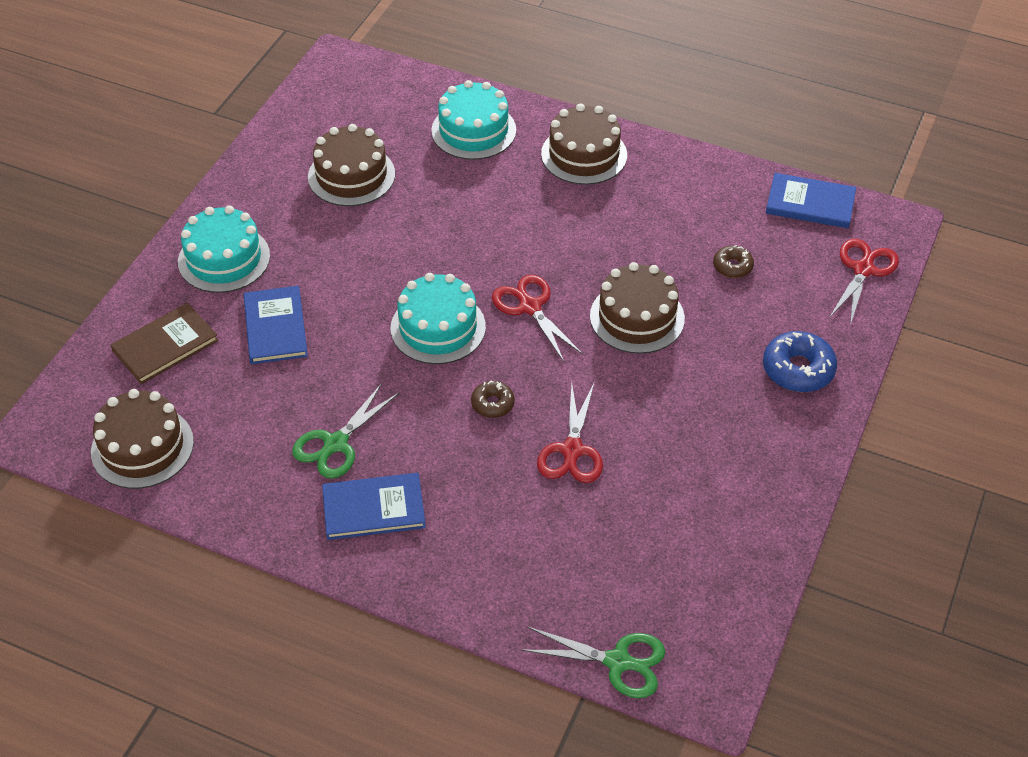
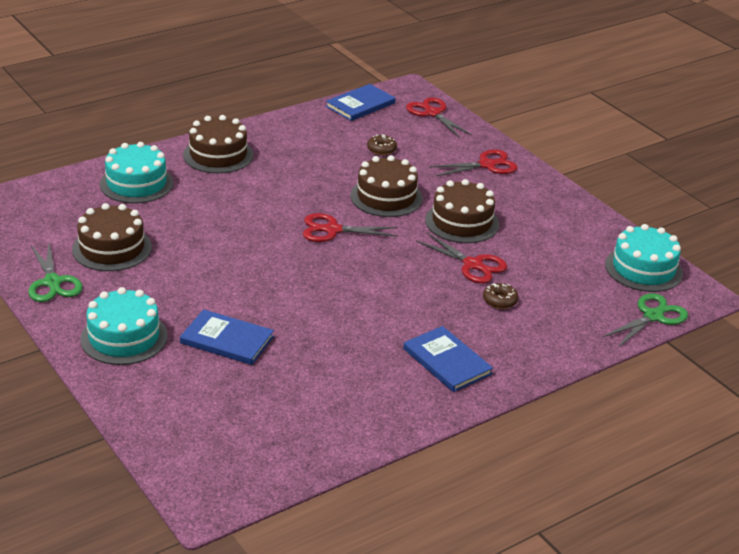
camera: 60 degrees left, 15 degrees down
brown cake [91,389,194,489] -> brown cake moved to [425,179,499,243]
brown book [111,303,219,384] -> none
green scissors [292,383,400,479] -> green scissors moved to [28,243,83,302]
blue book [322,473,426,540] -> blue book turned 60 degrees counterclockwise [403,326,493,392]
turquoise cake [391,273,486,364] -> turquoise cake moved to [605,224,683,292]
brown donut [471,380,515,418] -> brown donut moved to [483,283,518,309]
blue donut [763,331,837,392] -> red scissors [429,149,517,177]

